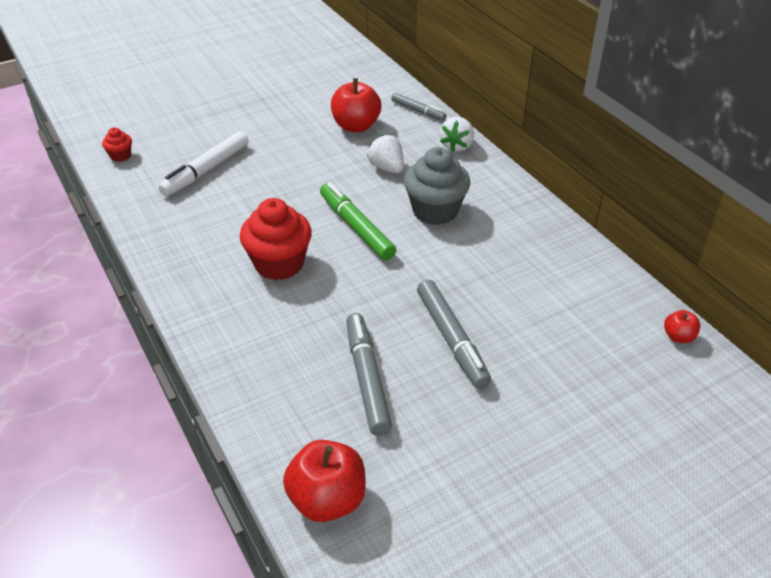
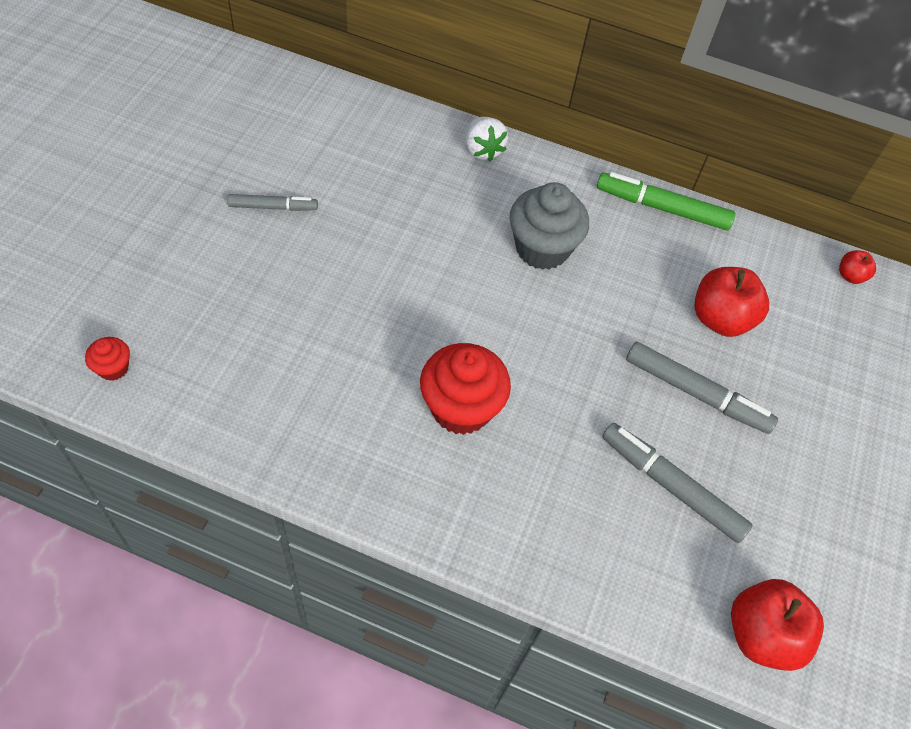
camera: 45 degrees left, 15 degrees up
white marker [158,131,249,196] -> none
green marker [320,182,396,261] -> green marker moved to [597,172,736,231]
red apple [331,78,381,132] -> red apple moved to [694,267,769,337]
white strawberry [367,134,404,173] -> none
grey marker [391,93,447,121] -> grey marker moved to [227,194,318,211]

